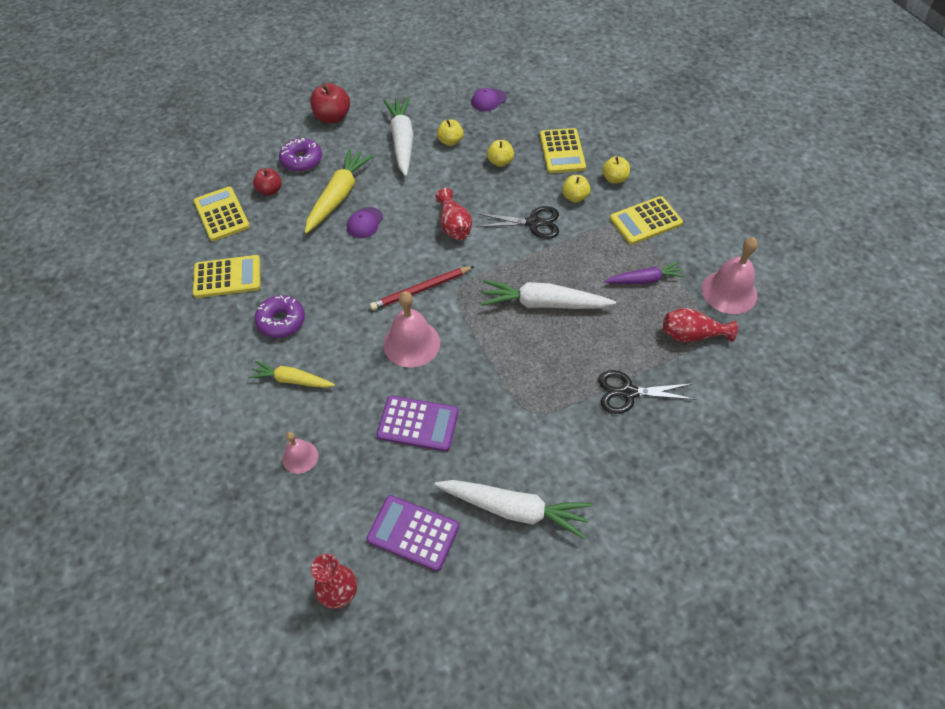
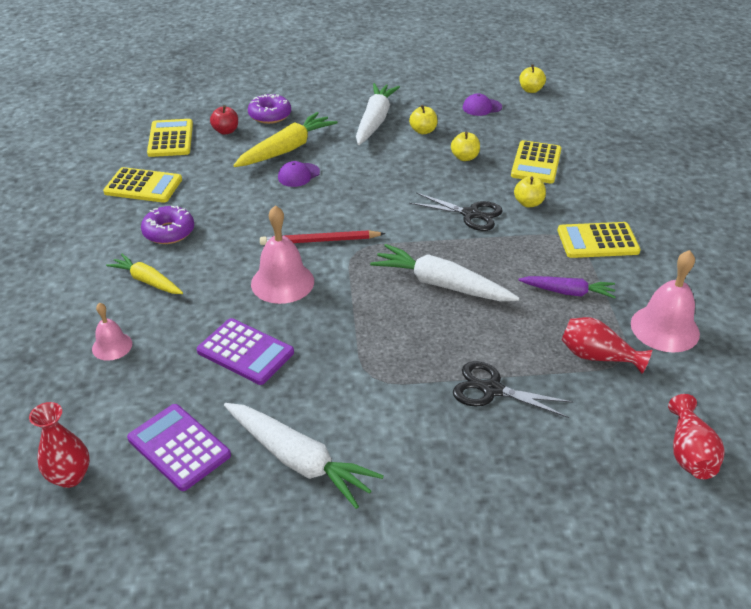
camera: 20 degrees right, 15 degrees down
red apple [310,83,350,124] -> none
red vase [435,188,472,240] -> red vase moved to [668,394,725,479]
yellow apple [602,156,630,184] -> yellow apple moved to [519,64,546,93]

